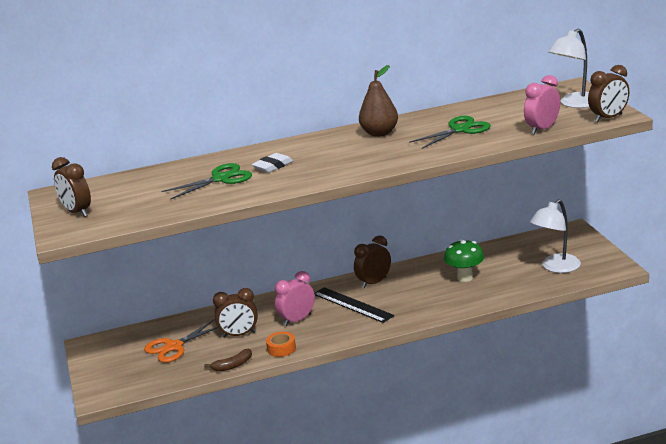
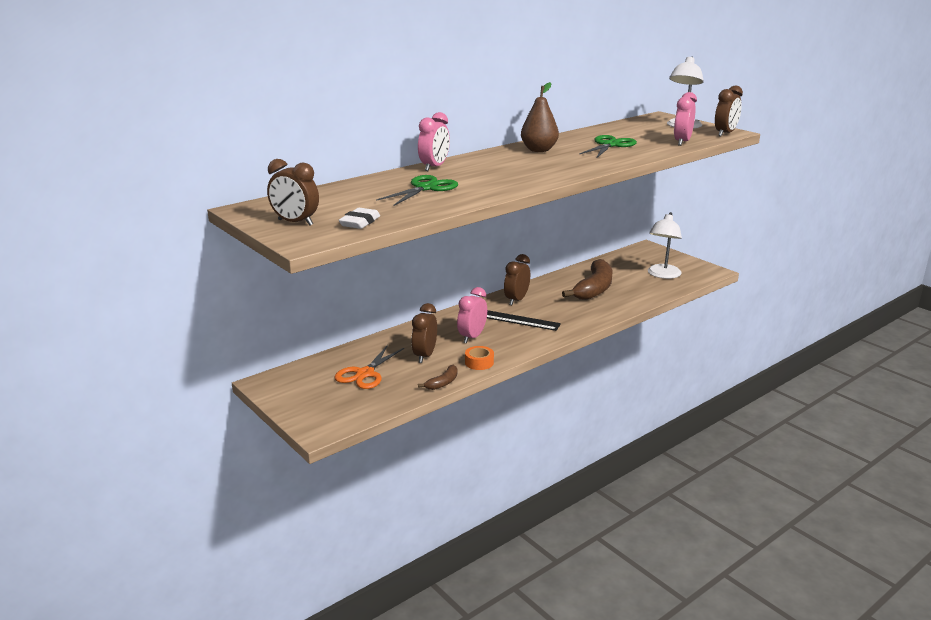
camera: 25 degrees left, 0 degrees up
brown clock [213,288,258,338] -> brown clock turned 135 degrees clockwise [411,303,437,363]
white eraser [252,153,293,173] -> white eraser moved to [339,208,380,229]
green mushroom [444,239,484,282] -> brown banana [562,259,613,300]
none -> pink clock [418,112,450,171]

